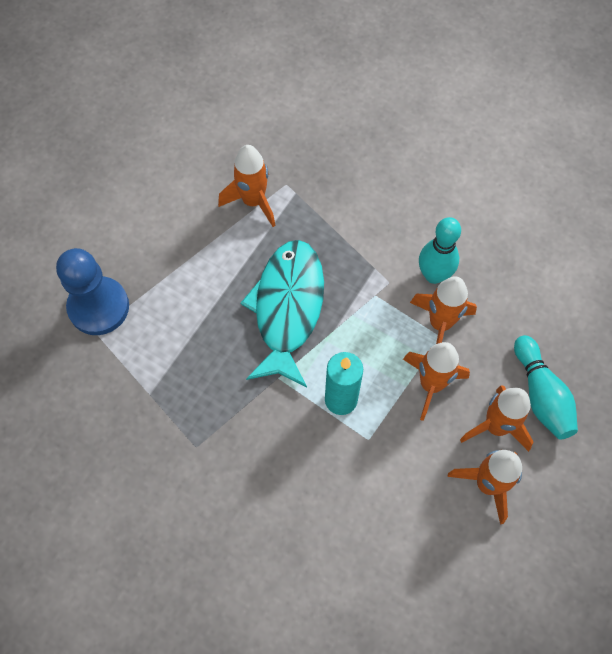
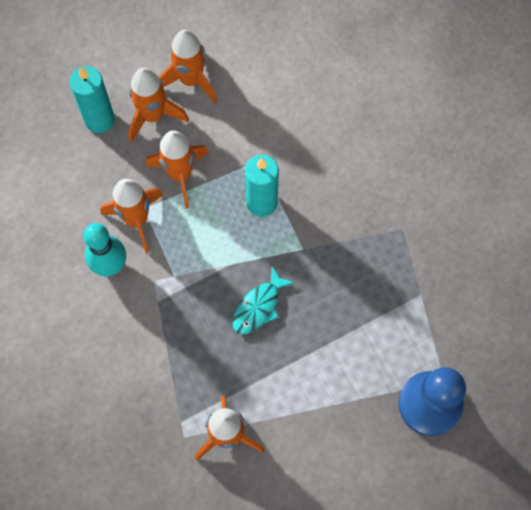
camera: 150 degrees left, 5 degrees up
turquoise fish [241,240,324,387] -> turquoise fish [232,266,295,334], size x0.48
turquoise bowling pin [514,335,578,440] -> turquoise candle [69,66,115,133]

